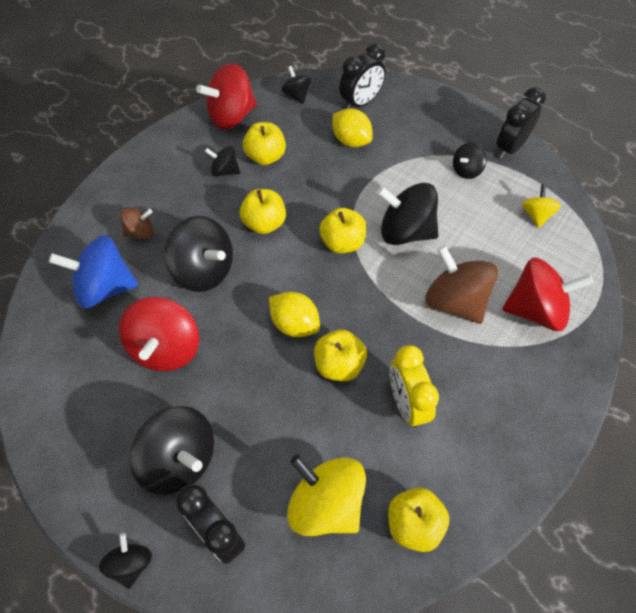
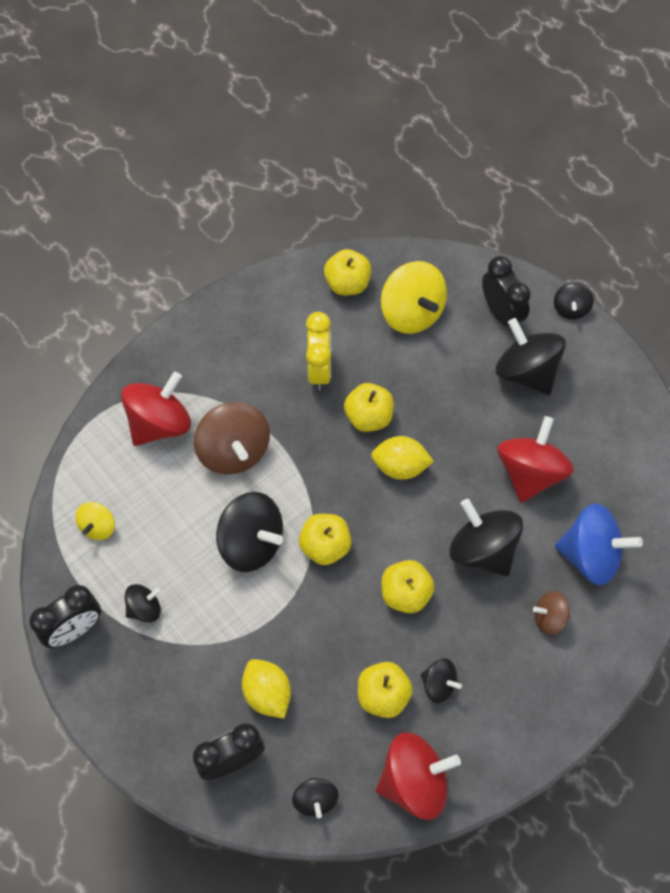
camera: 165 degrees left, 5 degrees up
yellow lemon [269,292,320,337] -> yellow lemon turned 45 degrees counterclockwise [371,436,434,480]
red spinning top [502,257,594,331] -> red spinning top turned 120 degrees clockwise [121,372,191,446]

